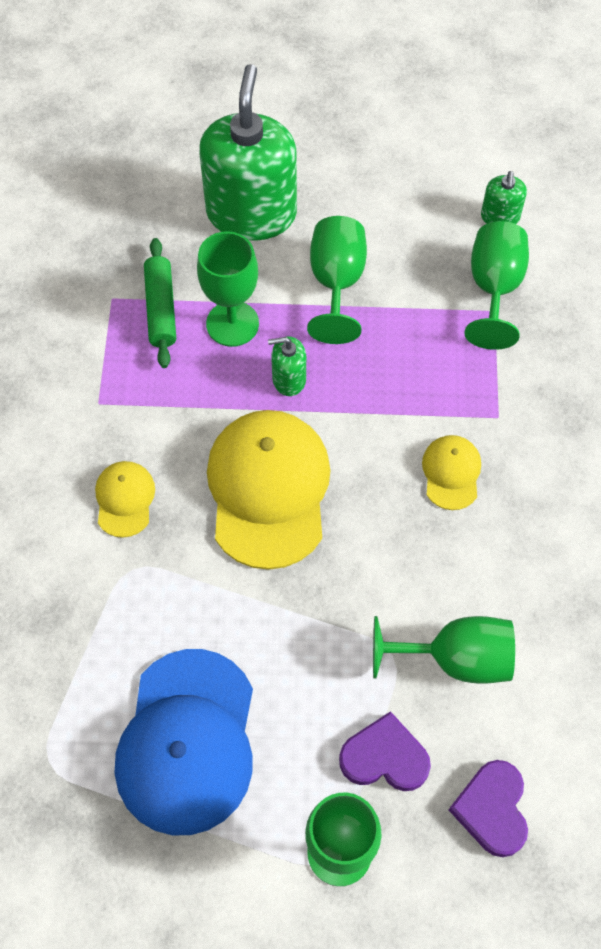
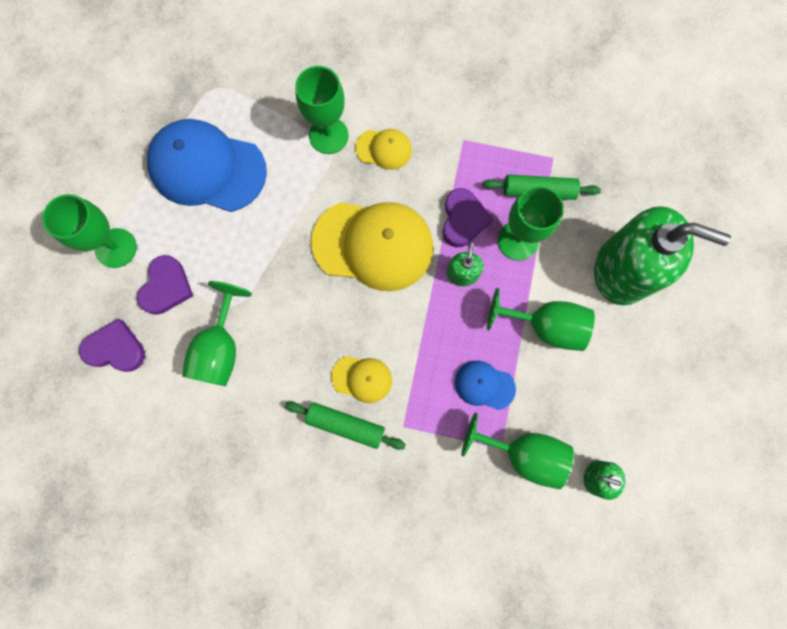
camera: 100 degrees right, 15 degrees up
none -> green rolling pin [285,402,406,450]
none -> green goblet [295,66,349,154]
none -> purple heart [442,188,493,247]
none -> blue cap [455,361,516,410]

